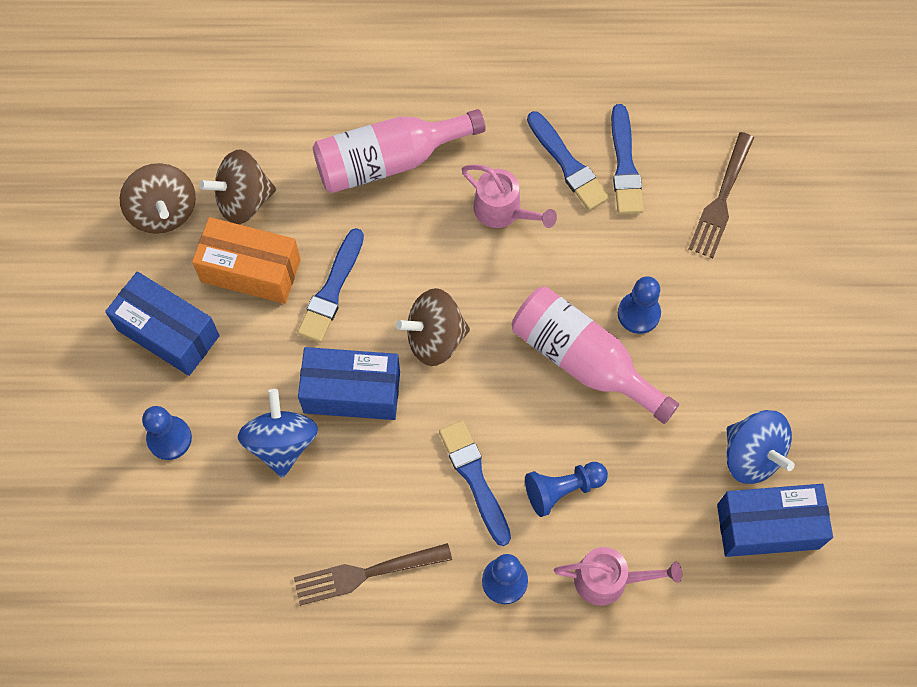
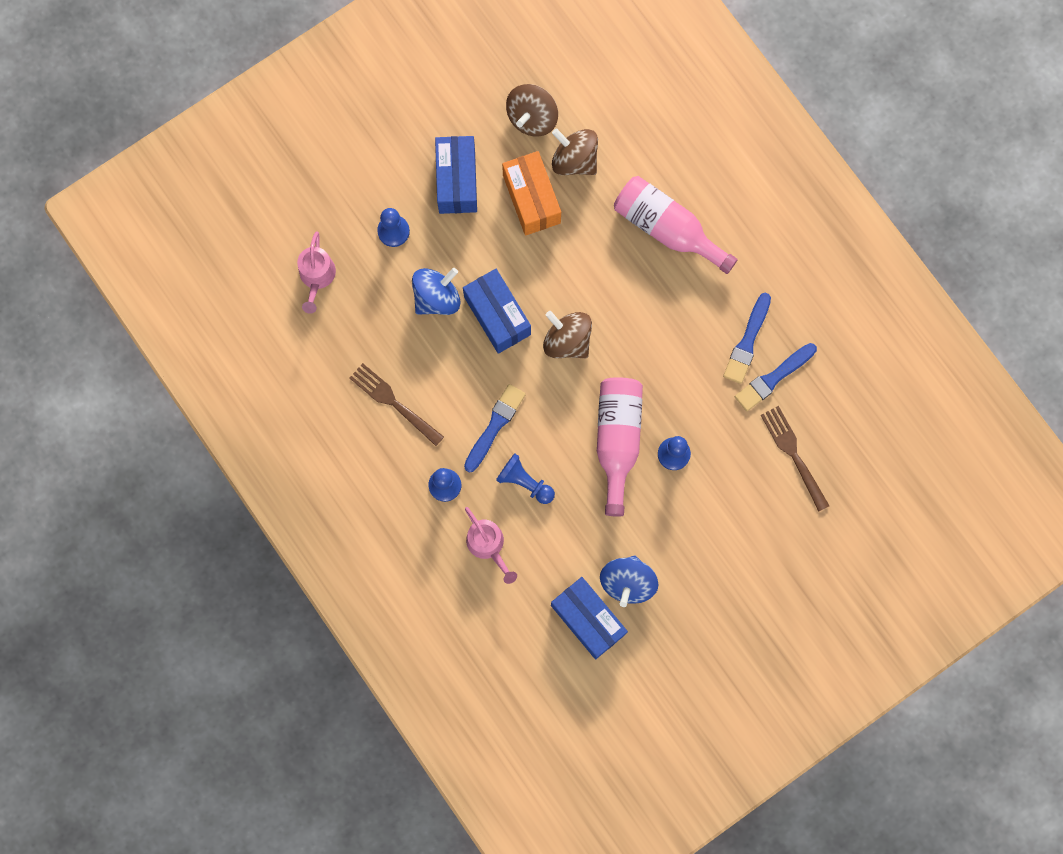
camera: 55 degrees right, 10 degrees up
blue brush [297,228,364,343] -> none
pink watering can [462,165,557,228] -> pink watering can moved to [297,231,336,314]
brown fork [689,132,754,258] -> brown fork turned 75 degrees clockwise [761,406,829,512]

